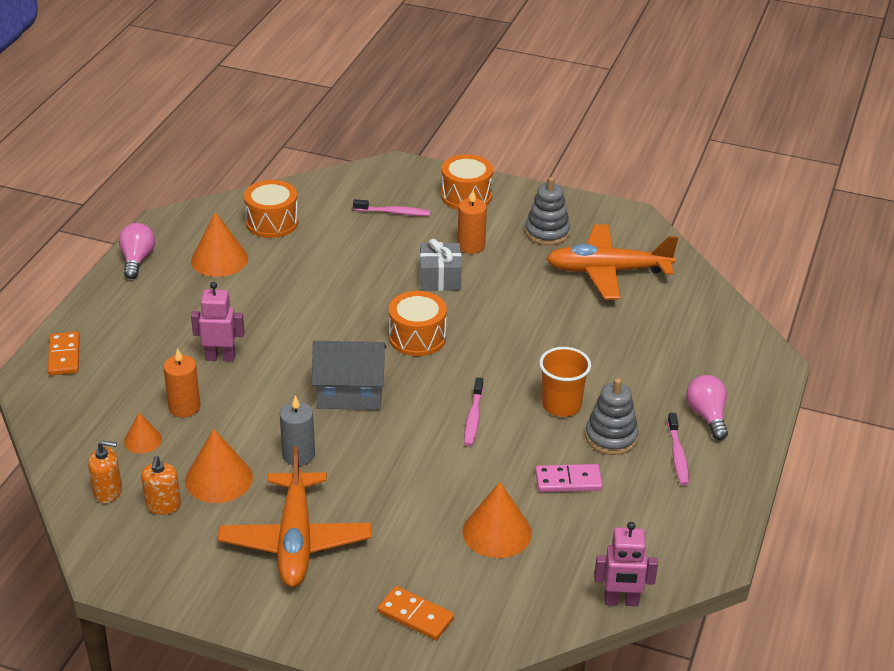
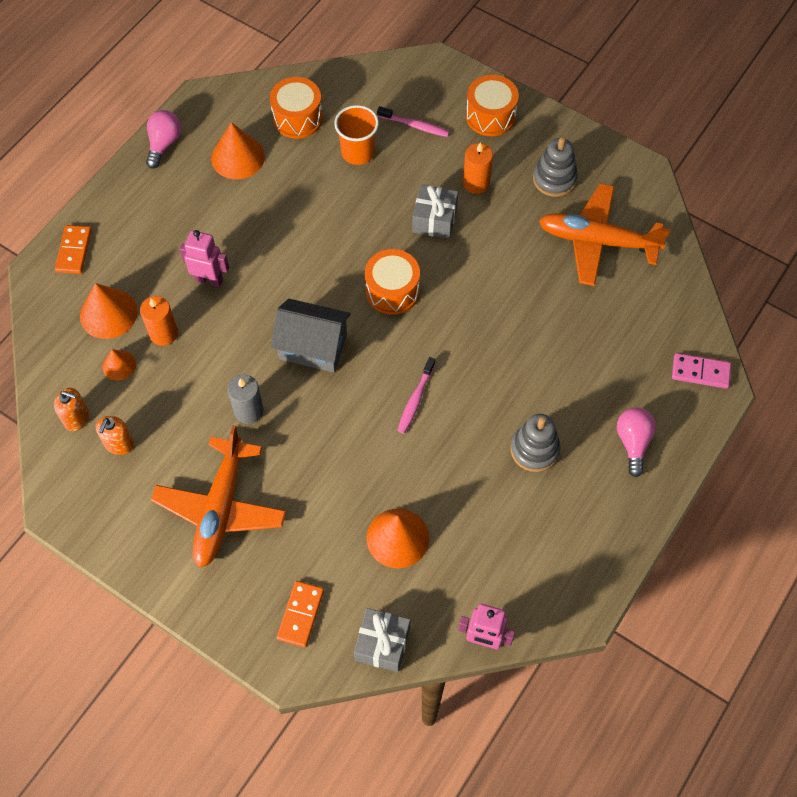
camera: 15 degrees right, 25 degrees up
orange cone [185,429,253,503] -> orange cone moved to [80,283,138,339]
orange domino [378,586,454,640] -> orange domino turned 60 degrees clockwise [277,581,324,647]
pink domino [535,464,603,492] -> pink domino moved to [672,353,731,389]
orange cup [539,347,591,417] -> orange cup moved to [334,105,379,165]
pink toothbrush [667,413,689,485] -> none
none -> grey gift [354,608,410,672]

